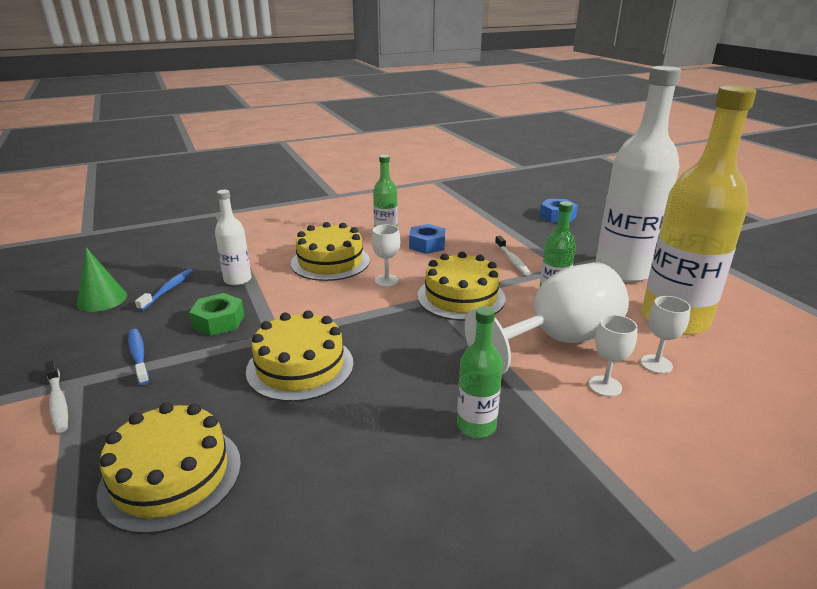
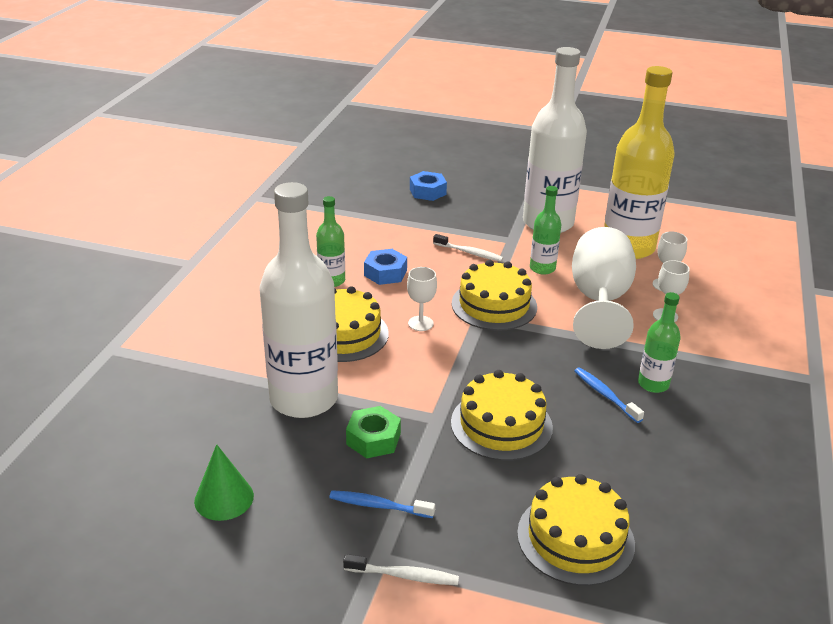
camera: 50 degrees left, 5 degrees up
blue toothbrush [135,268,193,311] -> blue toothbrush moved to [574,367,644,423]
white bottle [215,190,251,286] -> white bottle [259,182,338,418], size x2.12

